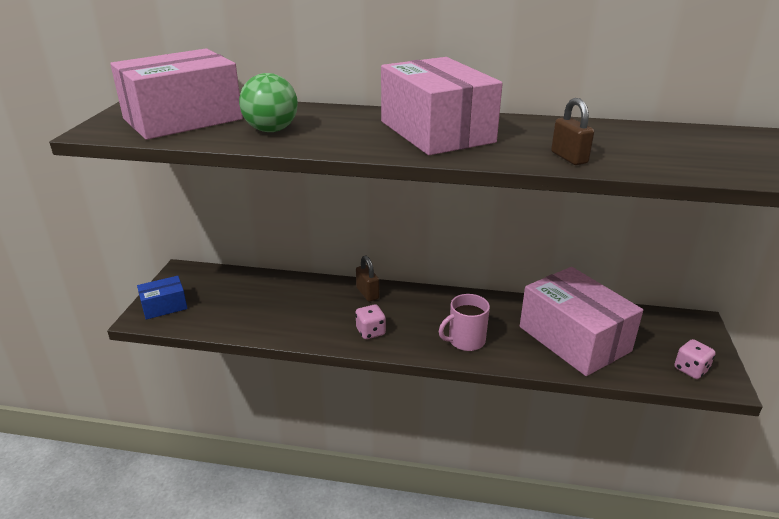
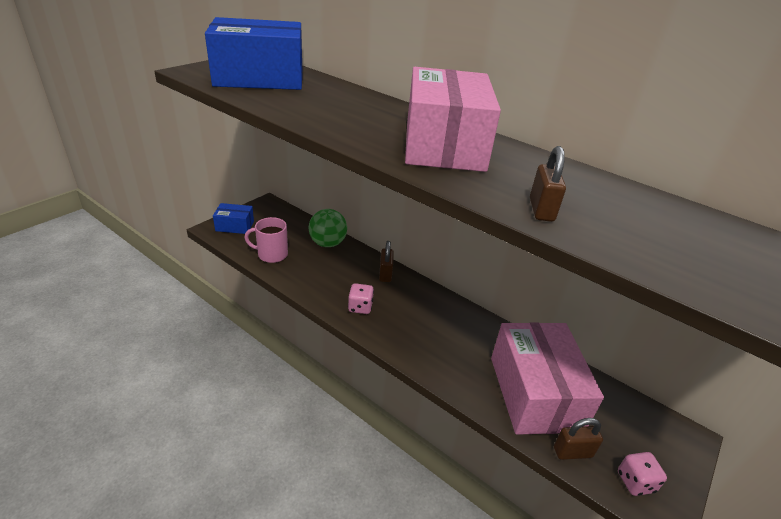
camera: 25 degrees right, 5 degrees up
pink box [110,48,243,140] -> blue box [205,17,303,90]
green ball [239,73,298,132] -> green ball moved to [308,209,347,247]
pink mug [439,294,490,351] -> pink mug moved to [244,217,288,263]
none -> brown padlock [554,418,603,460]

